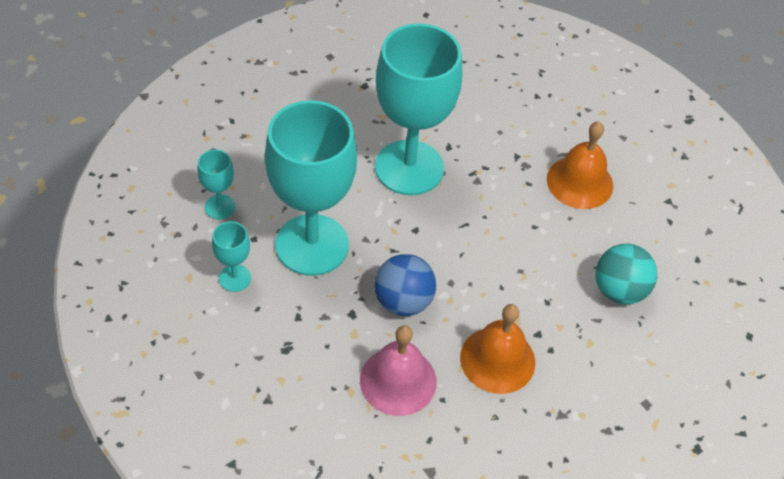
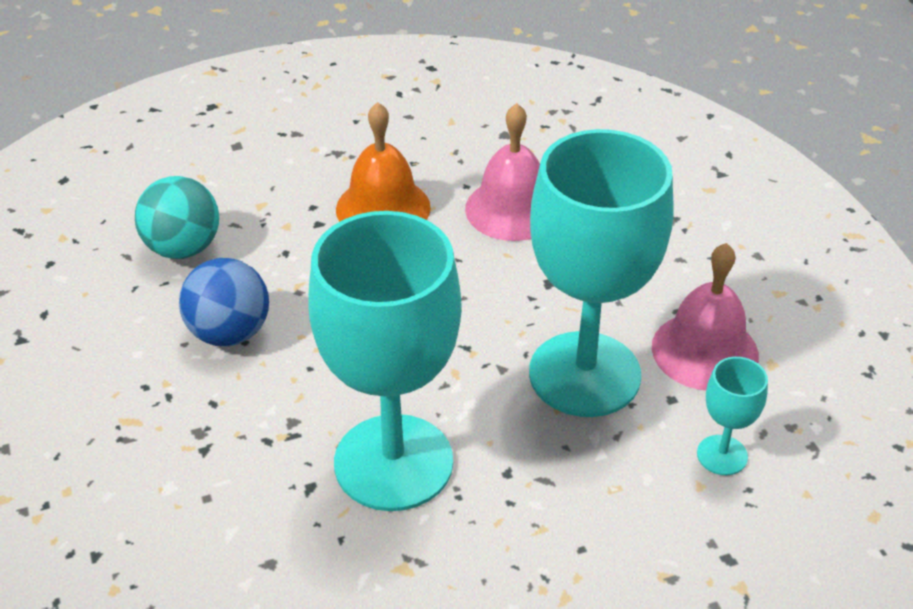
camera: 160 degrees left, 10 degrees down
turquoise goblet [212,221,251,292] -> pink bell [652,243,759,390]
blue ball [374,254,436,316] -> blue ball moved to [179,258,269,346]
orange bell [547,122,613,209] -> none

